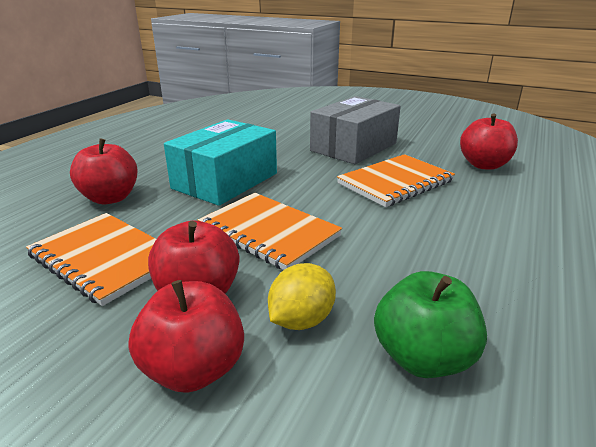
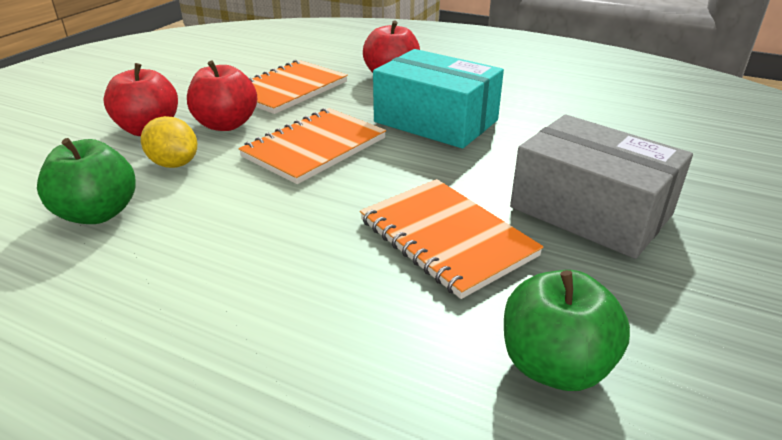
camera: 90 degrees right, 5 degrees up
red apple [460,113,518,170] -> green apple [504,270,630,391]

